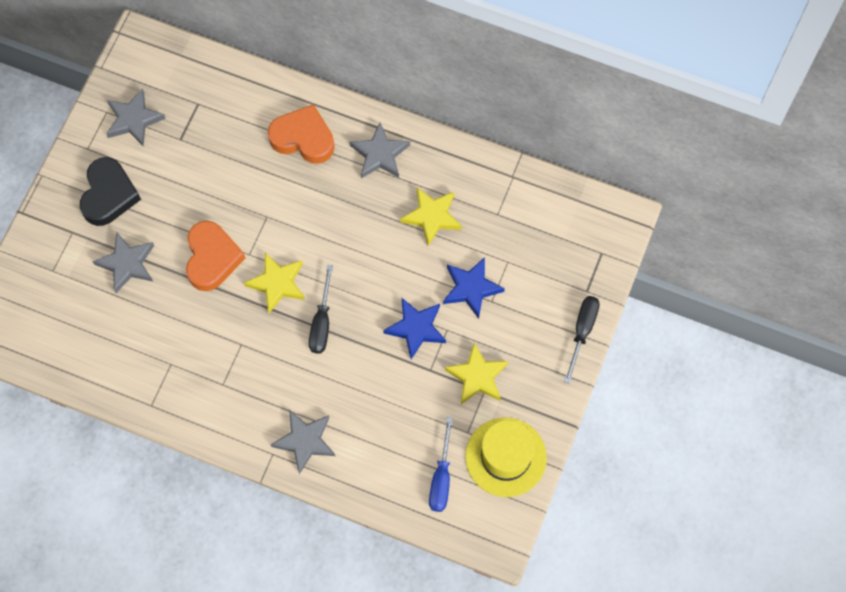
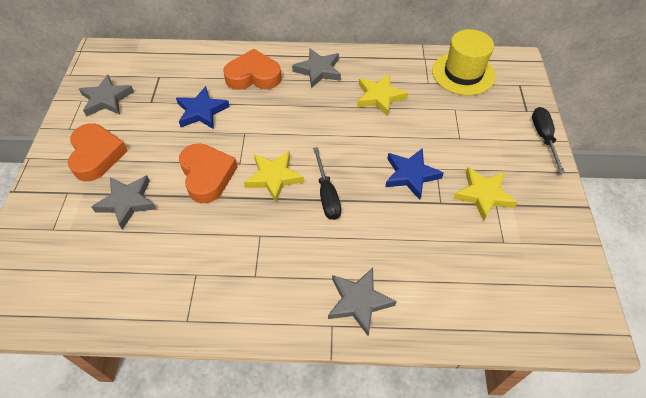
camera: 20 degrees left, 15 degrees down
black heart [80,157,141,226] -> orange heart [68,123,128,181]
blue screwdriver [429,417,453,512] -> none
blue star [443,257,505,319] -> blue star moved to [176,86,230,129]
yellow hat [465,417,547,497] -> yellow hat moved to [432,29,495,95]

